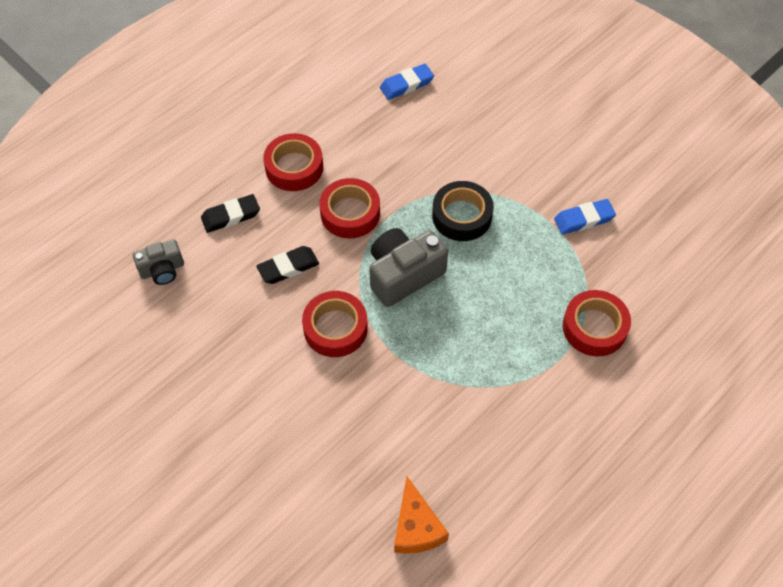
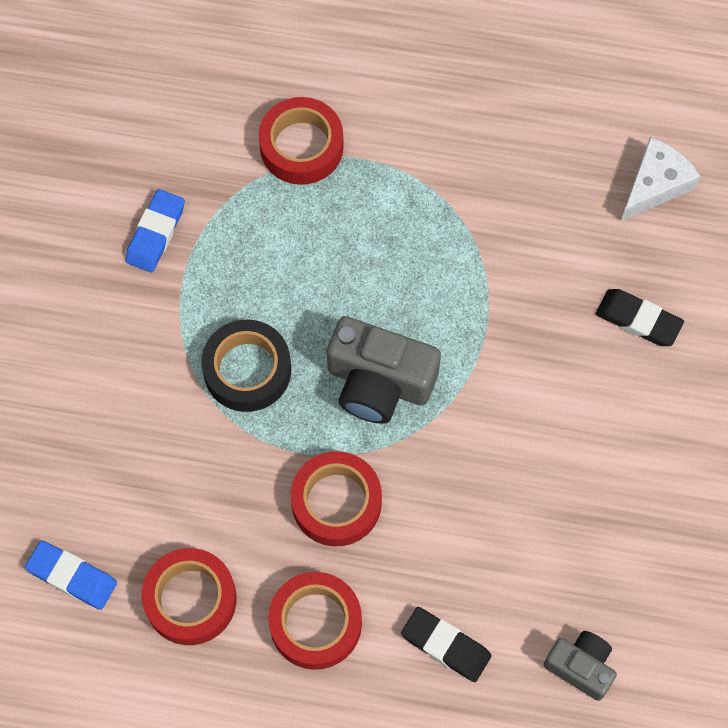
camera: 125 degrees left, 10 degrees up
black eraser [257,246,319,284] -> black eraser moved to [596,289,684,346]
red tape [302,291,368,357] -> red tape moved to [142,548,237,645]
orange cheese [394,477,449,553] -> white cheese [621,137,700,221]
blue eraser [554,199,616,234] -> blue eraser turned 75 degrees clockwise [125,189,185,273]

